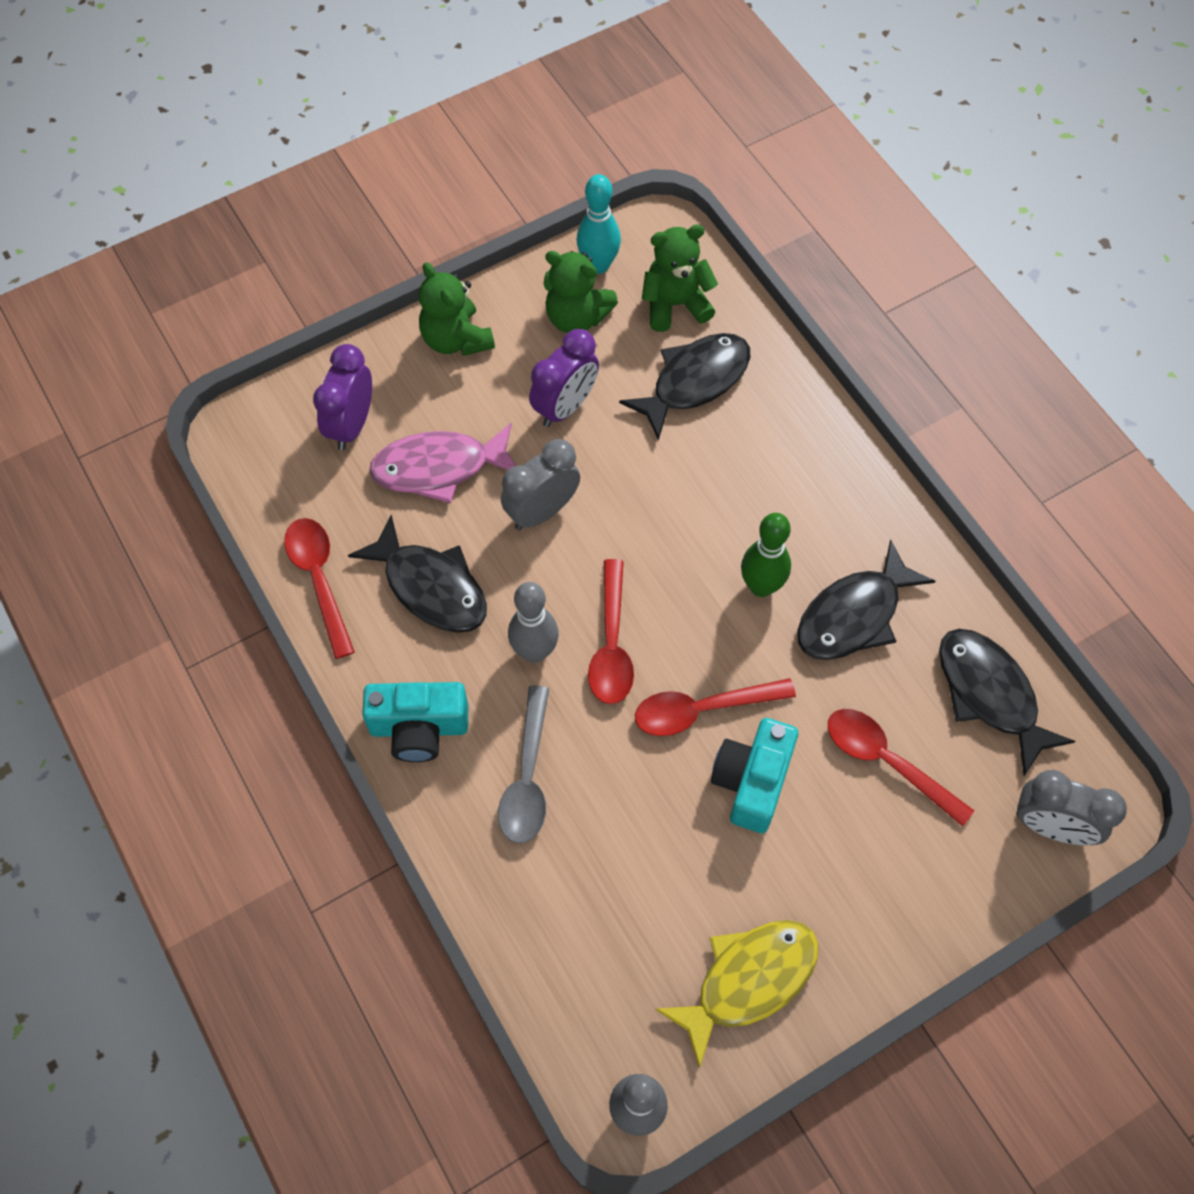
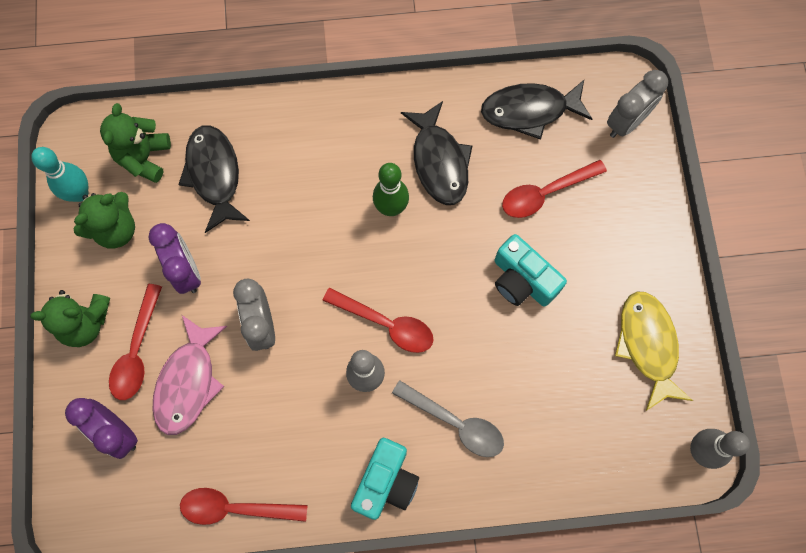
camera: 65 degrees left, 10 degrees up
black fish [348,515,487,633] -> none
red spoon [635,678,796,736] -> red spoon moved to [109,284,162,400]

